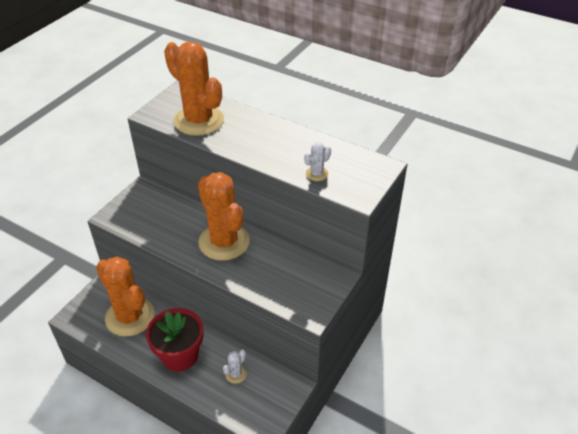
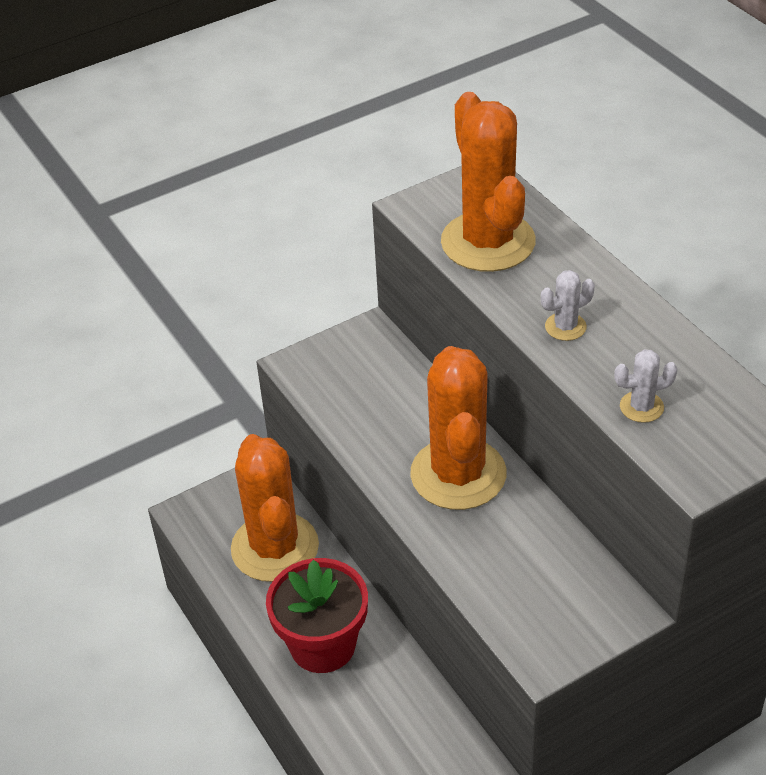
camera: 30 degrees right, 0 degrees up
white cactus [223,350,247,384] -> white cactus moved to [541,270,595,341]

